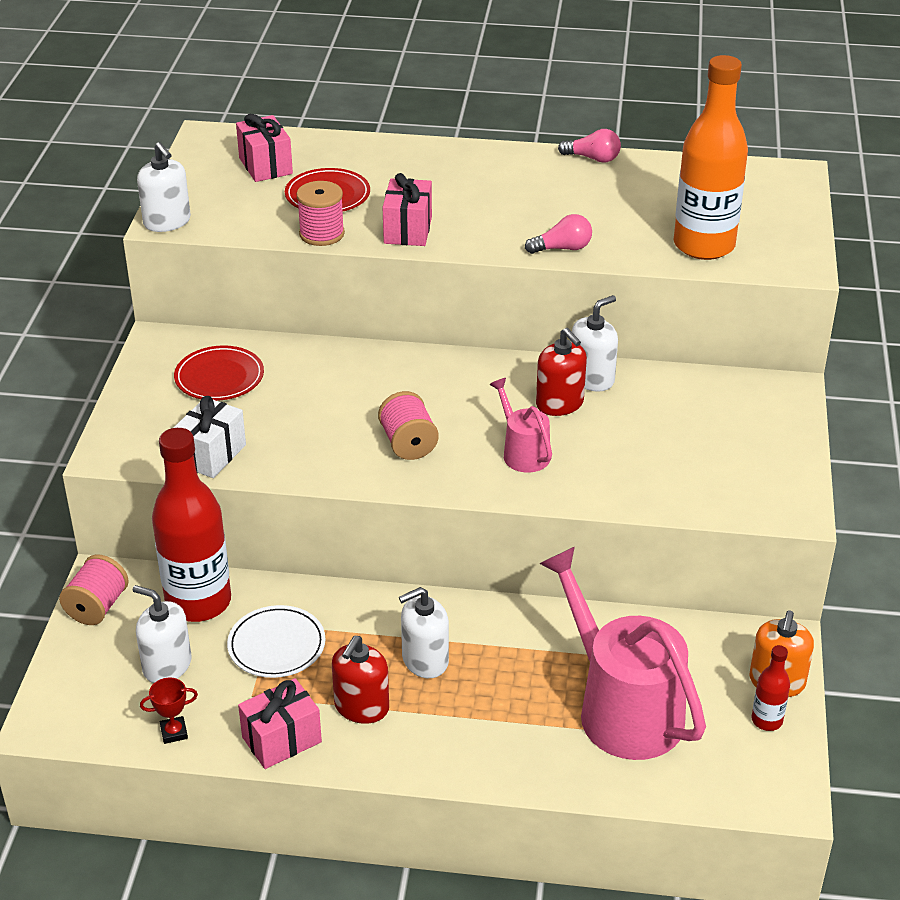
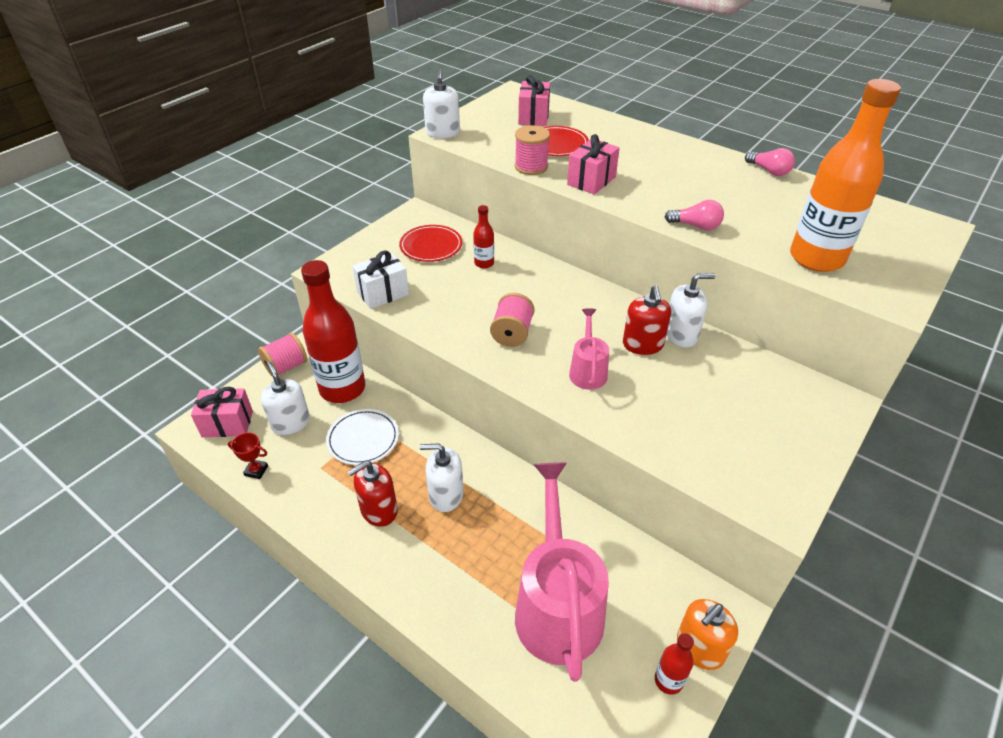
camera: 30 degrees right, 5 degrees up
pink gift [238,678,322,769] -> pink gift moved to [191,387,253,437]
none -> red bottle [473,205,494,269]

